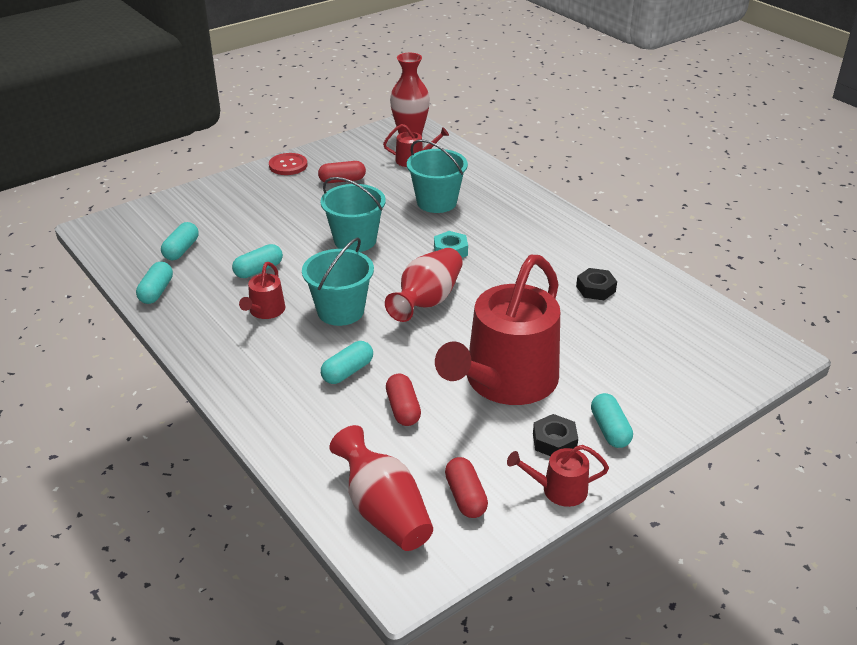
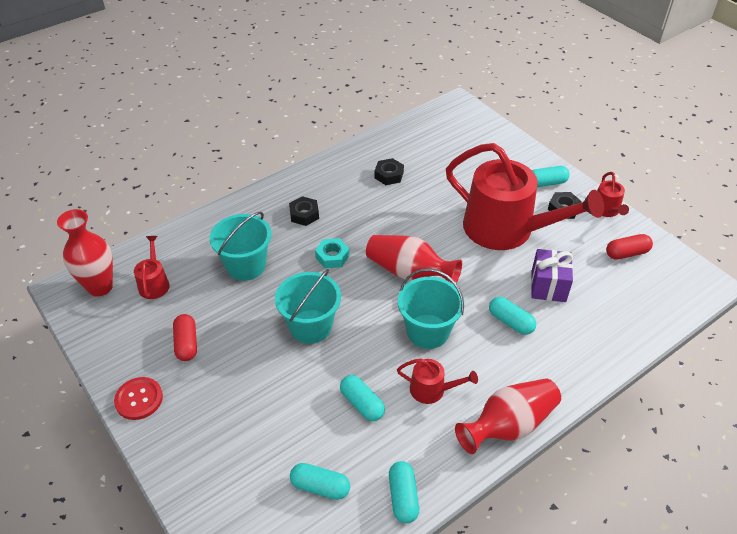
camera: 90 degrees left, 10 degrees up
turquoise capsule [136,262,173,304] -> turquoise capsule turned 75 degrees clockwise [389,461,419,523]
red vase [329,425,433,551] -> red vase moved to [455,378,561,454]
red capsule [386,374,421,426] -> purple gift [531,249,573,302]
none -> black nut [289,196,319,226]

